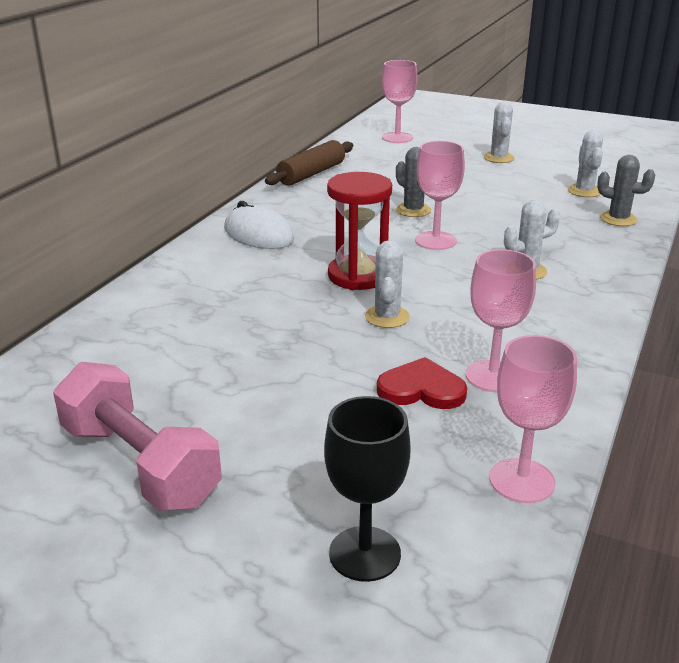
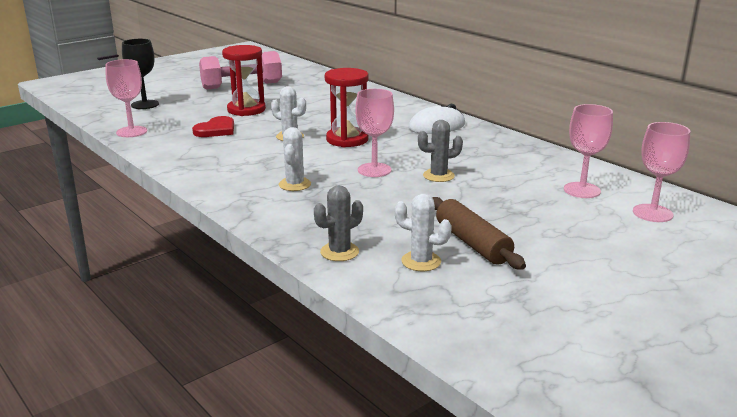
camera: 115 degrees right, 5 degrees down
brown rolling pin [265,140,353,186] -> brown rolling pin moved to [432,197,526,269]
pink goblet [466,249,536,392] -> pink goblet moved to [564,104,613,198]
white cactus [484,102,514,163] -> none
none -> red hourglass [222,45,266,116]

